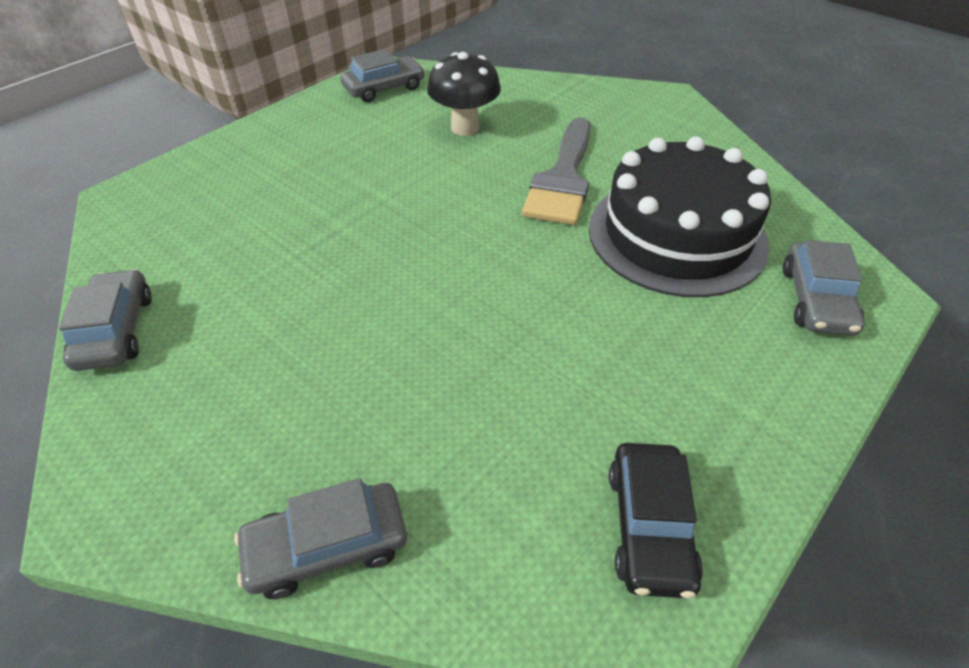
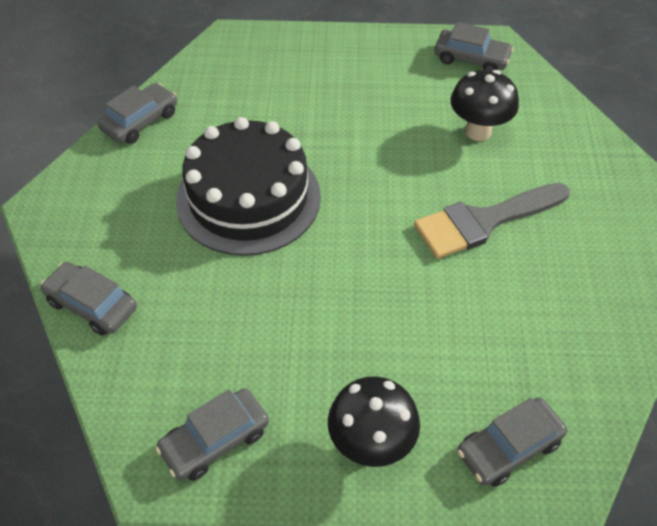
camera: 50 degrees right, 5 degrees up
black cake [589,136,771,297] -> black cake moved to [176,117,321,256]
black car [609,443,703,599] -> grey car [155,388,269,481]
none -> black mushroom [328,376,420,467]

